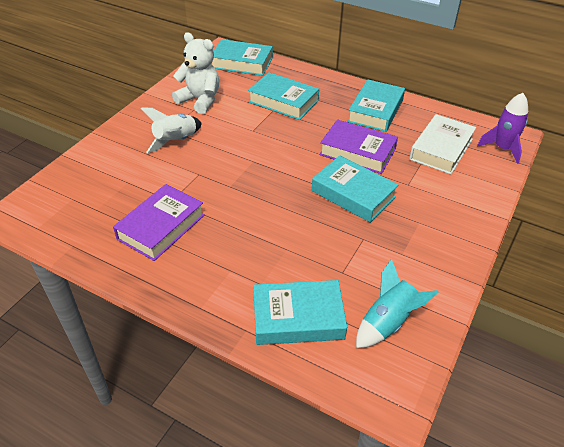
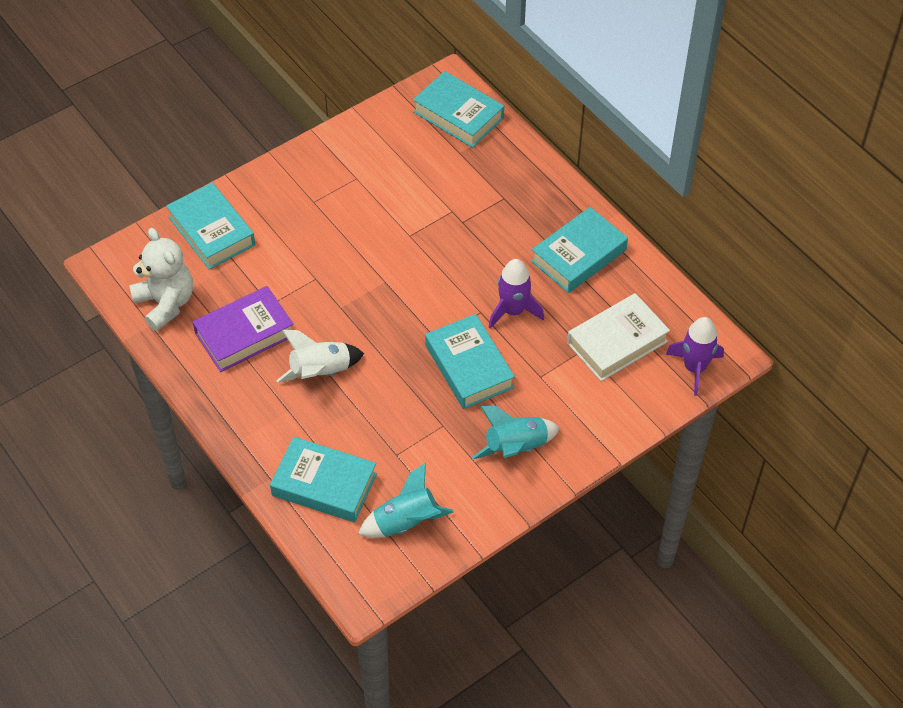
camera: 25 degrees right, 10 degrees up
white rocket [141,107,202,153] -> white rocket moved to [276,330,364,383]
white teddy bear [172,32,219,114] -> white teddy bear moved to [129,228,193,331]
turquoise book [248,72,319,120] -> turquoise book moved to [166,183,255,269]
purple book [320,119,398,174] -> purple rocket [489,259,544,329]
none -> turquoise rocket [472,406,560,459]

